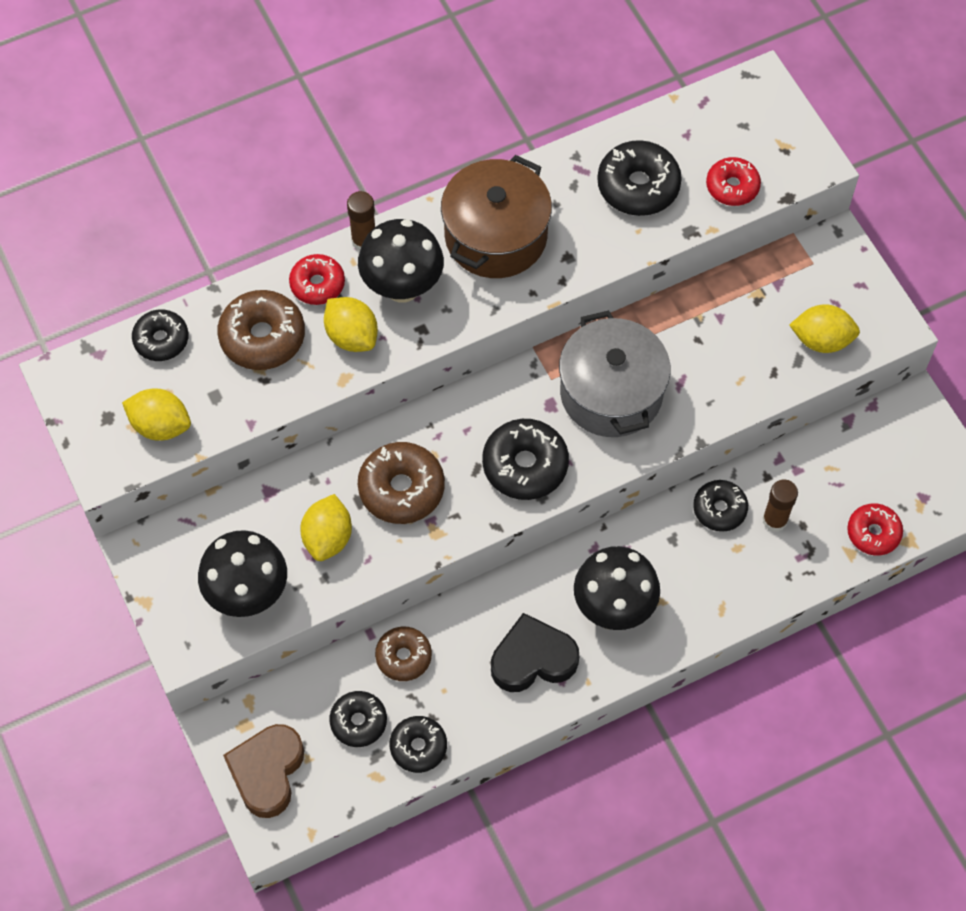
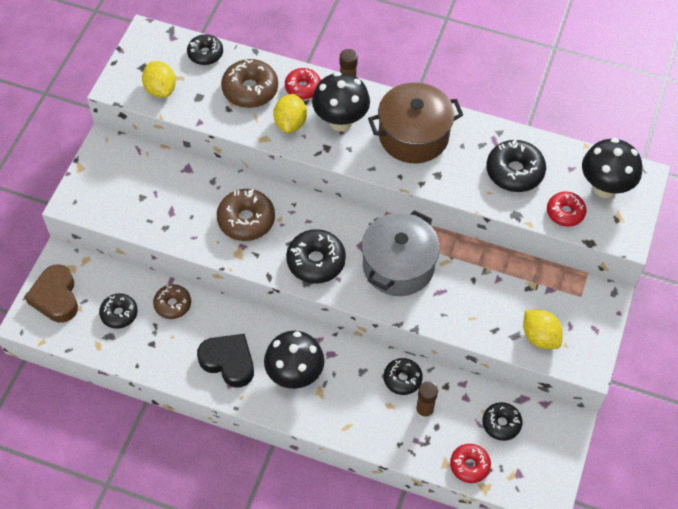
camera: 45 degrees right, 5 degrees down
black mushroom [198,530,287,617] -> black mushroom moved to [582,138,642,198]
brown heart [223,724,304,818] -> brown heart turned 75 degrees counterclockwise [25,264,78,323]
yellow lemon [300,494,352,561] -> none
black donut [389,716,447,773] -> black donut moved to [482,402,523,441]

